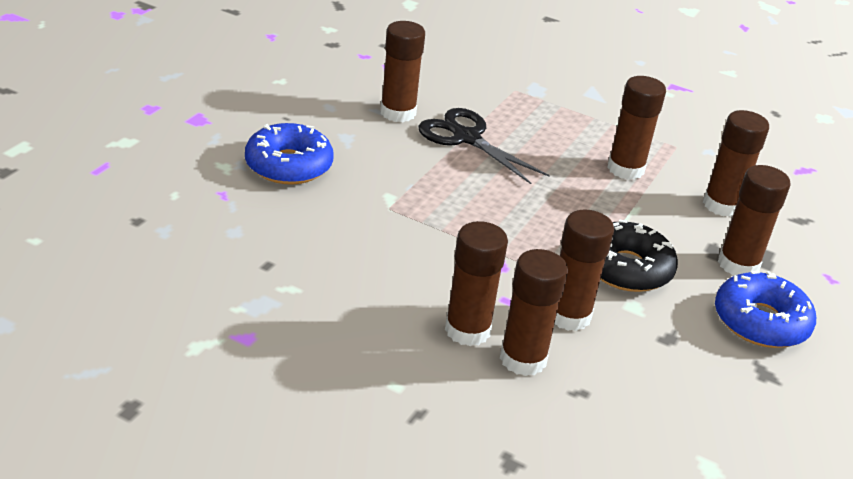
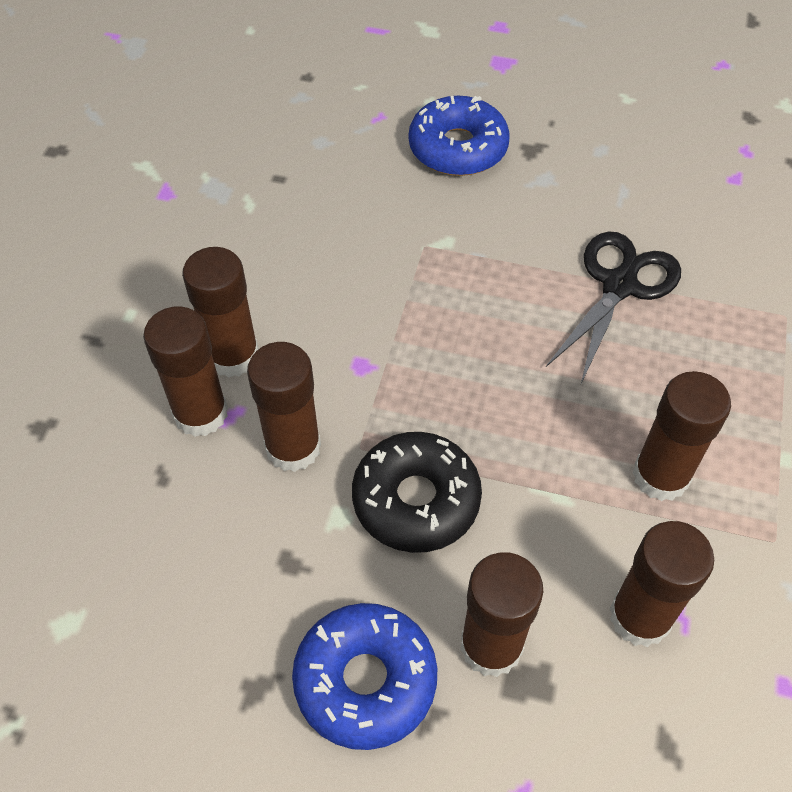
camera: 80 degrees right, 20 degrees up
brown glue stick [380,21,425,122] -> none

